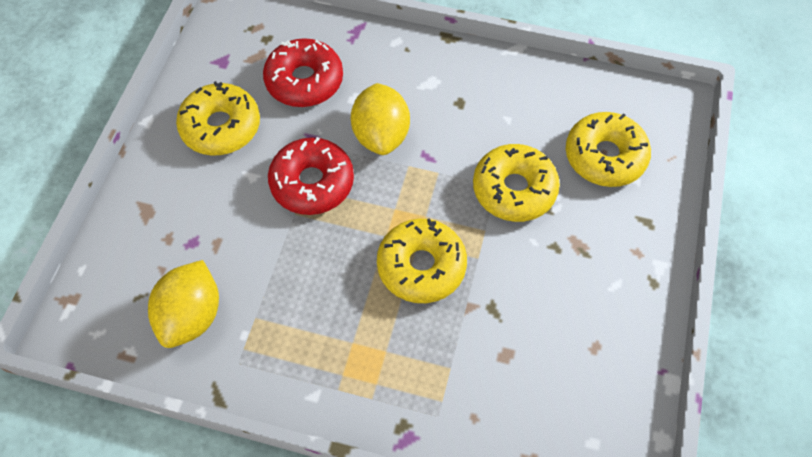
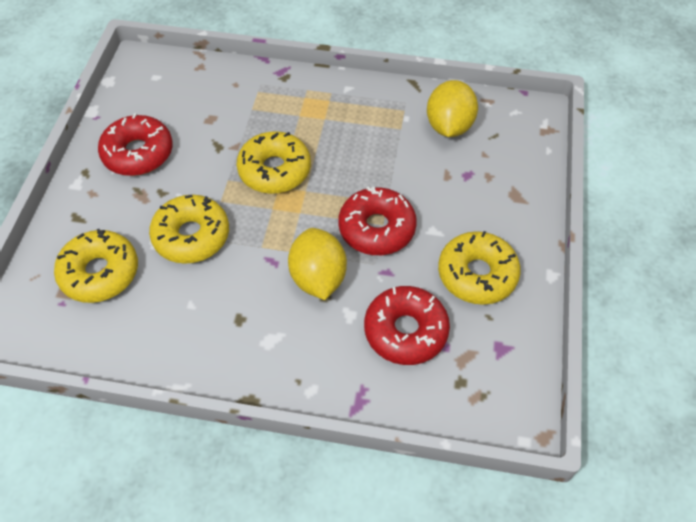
camera: 175 degrees right, 5 degrees down
none -> red donut [98,113,173,176]

